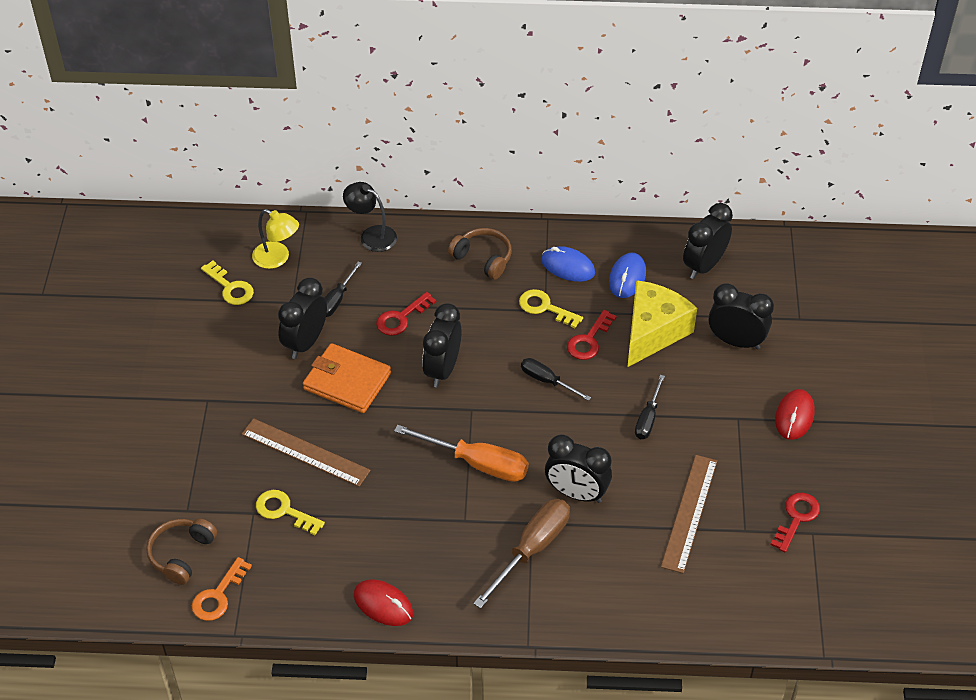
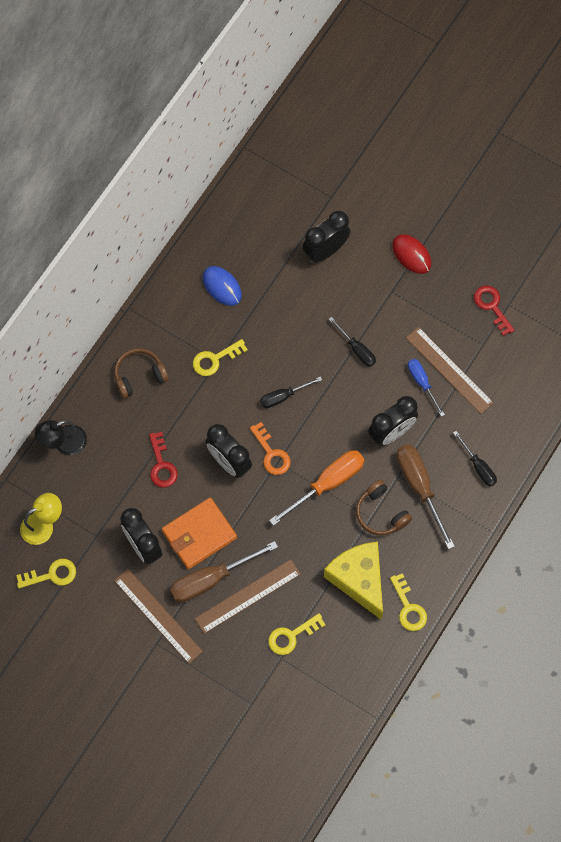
camera: 60 degrees left, 20 degrees up
brown headphones [146,518,217,585] -> brown headphones moved to [356,480,412,535]
orange key [192,557,252,621] -> orange key moved to [250,422,291,475]
black screwdriver [325,261,362,317] -> black screwdriver moved to [453,431,497,487]
red mouse [354,579,413,626] -> yellow key [390,573,427,631]
blue mouse [541,246,595,282] -> none
red key [567,310,617,360] -> none
yellow cheese [627,280,697,367] -> yellow cheese moved to [324,542,383,620]
black clock [683,203,733,279] -> none
none -> brown ruler [114,569,203,664]
none -> brown screwdriver [170,541,278,602]
none -> blue screwdriver [408,359,445,417]

